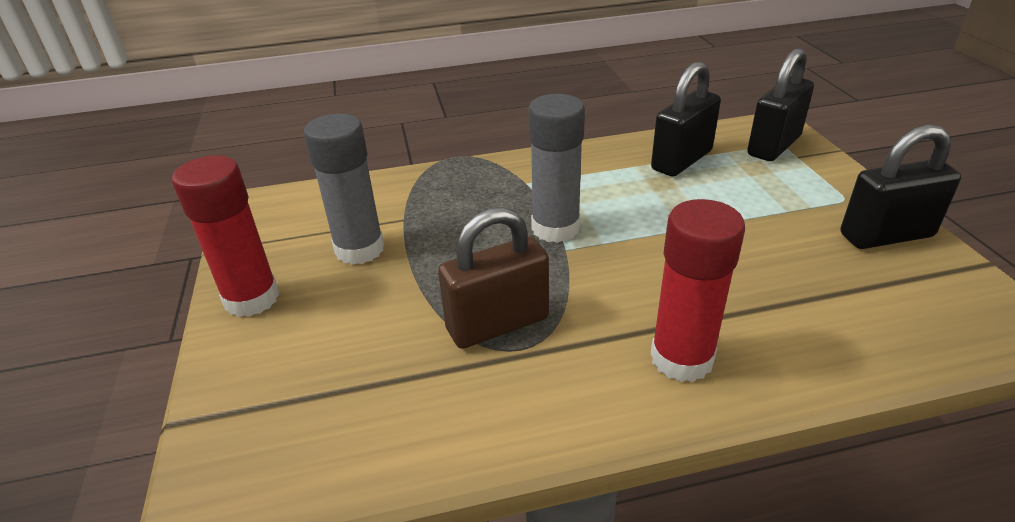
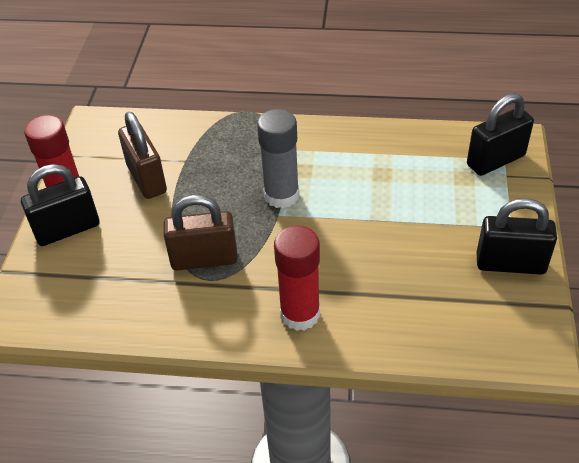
camera: 20 degrees right, 10 degrees up
grey glue stick [304,114,384,265] -> brown padlock [118,112,167,199]
black padlock [651,62,721,177] -> black padlock moved to [21,164,100,246]

